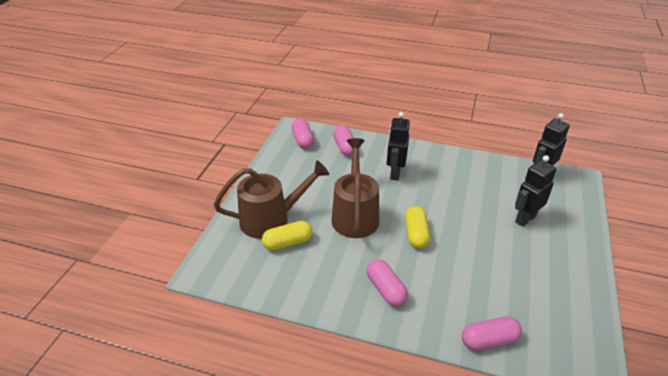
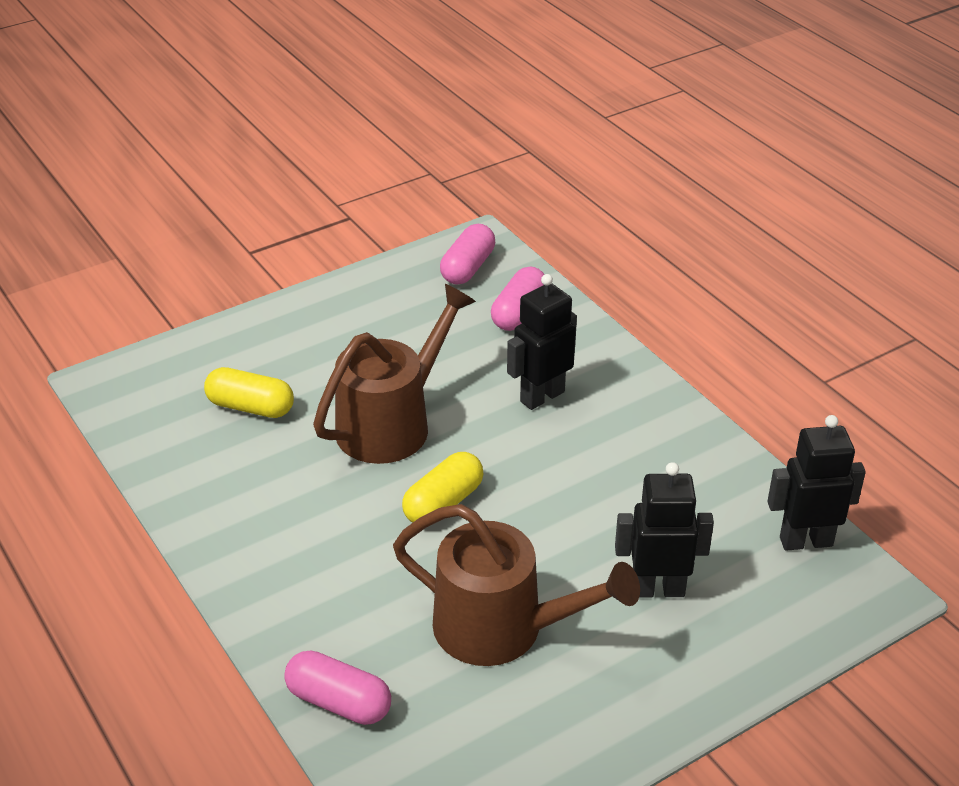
camera: 40 degrees right, 0 degrees up
brown watering can [214,160,329,239] -> brown watering can moved to [393,504,640,666]
pink capsule [367,259,408,306] -> none

